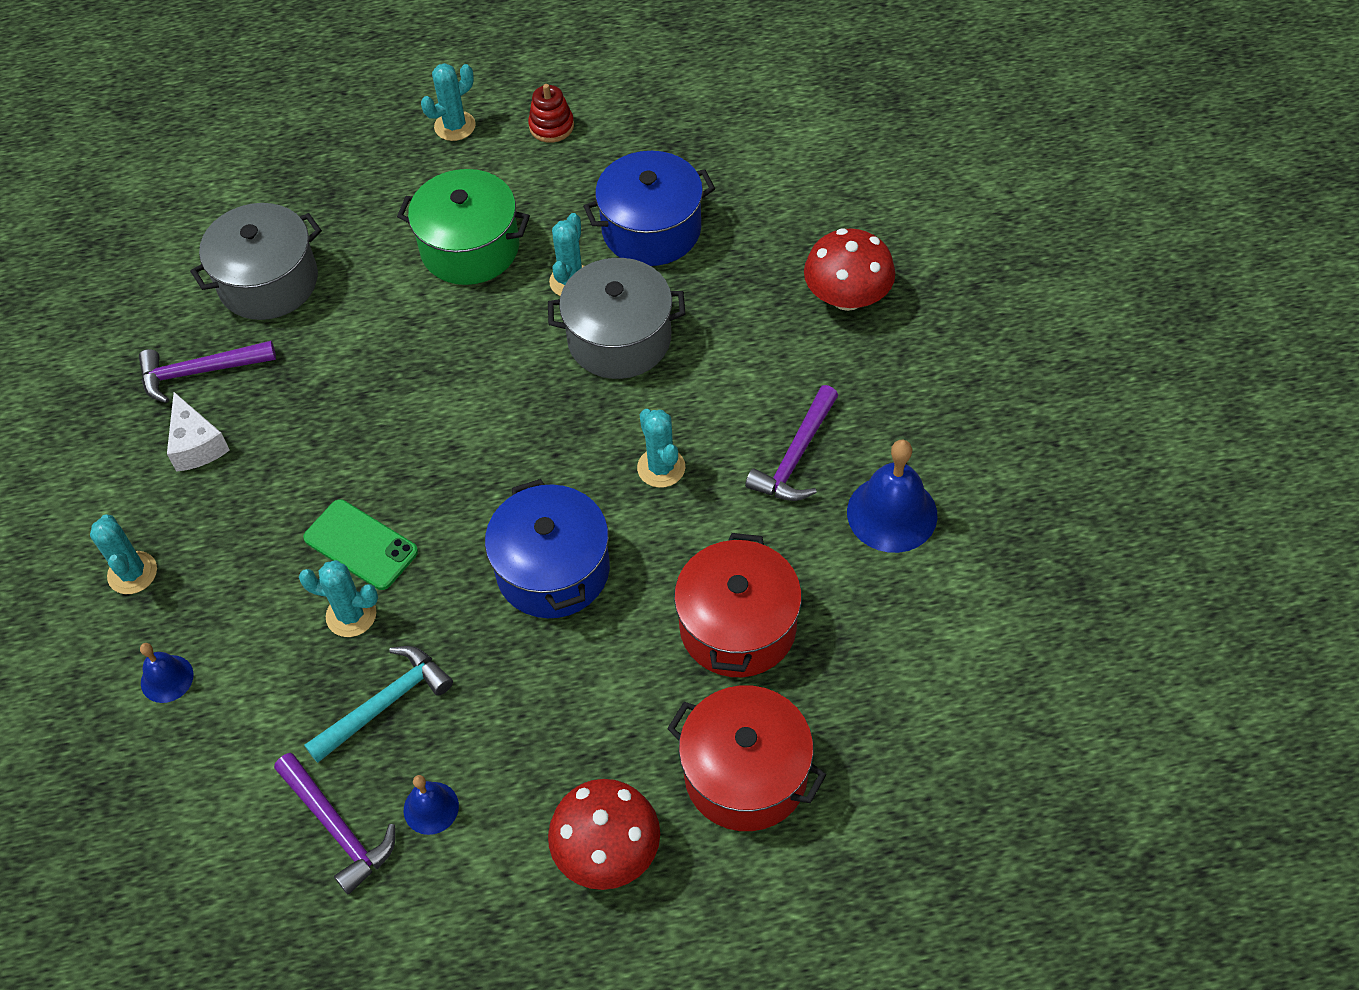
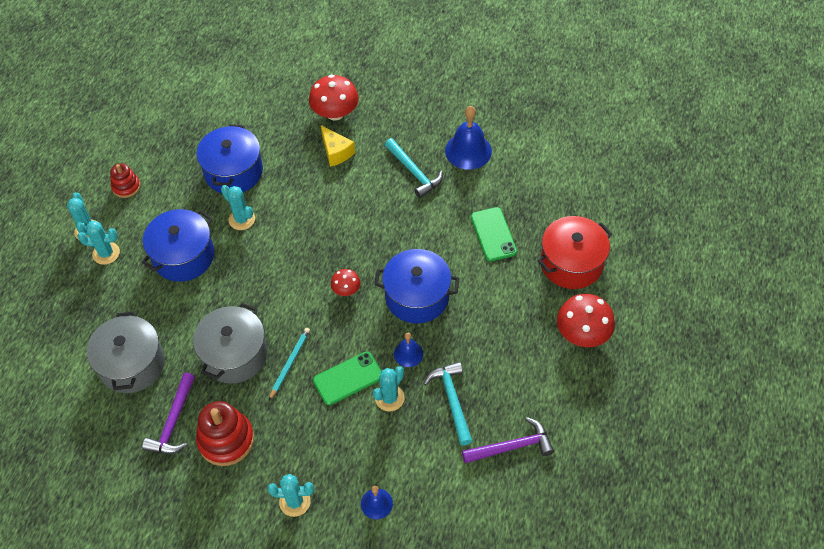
camera: 65 degrees left, 0 degrees up
white cheese [167,392,230,472] -> red stacking toy [196,401,254,466]
green pot [397,169,530,285] -> blue pot [142,209,214,282]
blue bell [404,775,459,835] -> blue bell moved to [394,333,423,367]
grey pot [548,258,685,379] -> grey pot moved to [193,303,267,384]
turquoise cactus [637,409,685,488] -> turquoise cactus moved to [77,221,120,265]
red pot [674,533,802,677] -> green phone [471,207,517,261]
purple hammer [745,385,838,501] -> turquoise hammer [385,138,443,198]
none -> turquoise pencil [269,328,310,400]
none -> yellow cheese [321,125,355,167]
none -> red mushroom [331,269,360,296]

